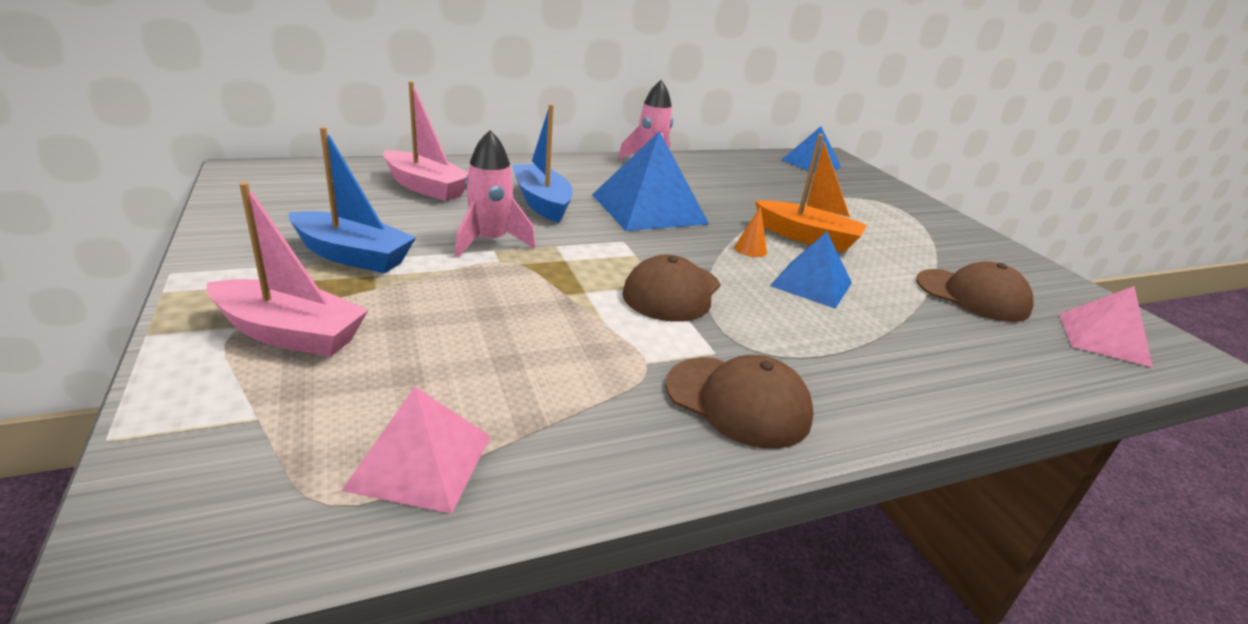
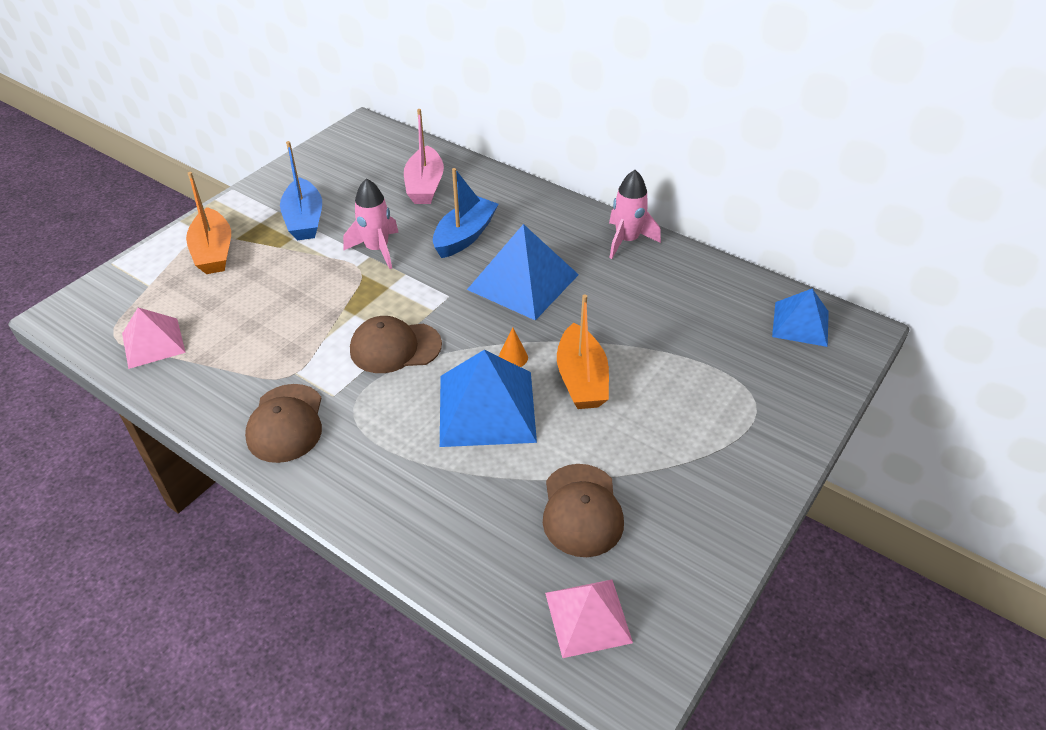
camera: 60 degrees right, 15 degrees up
pink boat [207,182,368,357] -> orange boat [186,172,231,274]
blue pyramid [770,232,852,309] -> blue pyramid [440,350,537,447], size x1.61

